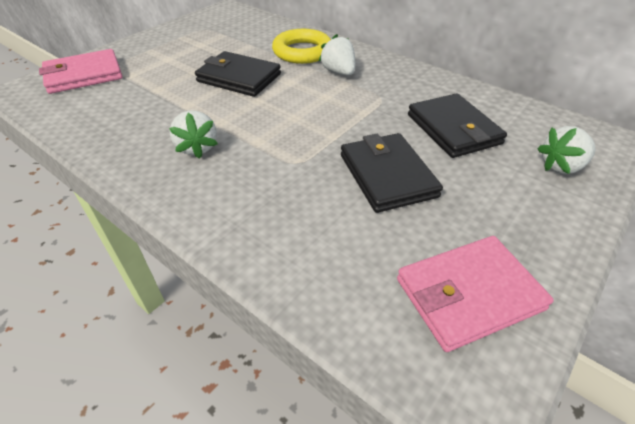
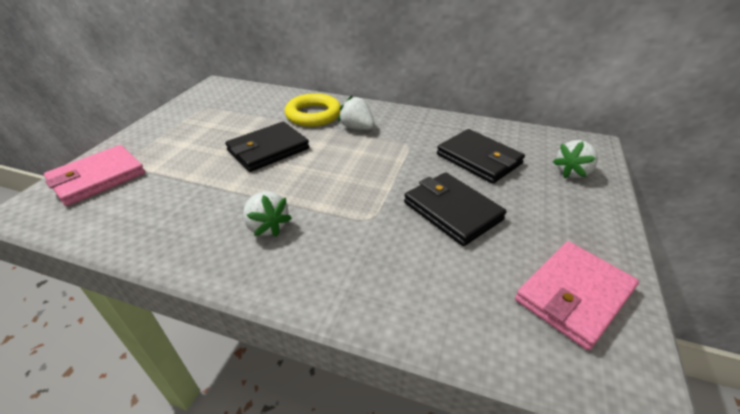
camera: 20 degrees left, 5 degrees down
black wallet [195,51,281,97] -> black wallet turned 45 degrees counterclockwise [225,122,309,172]

